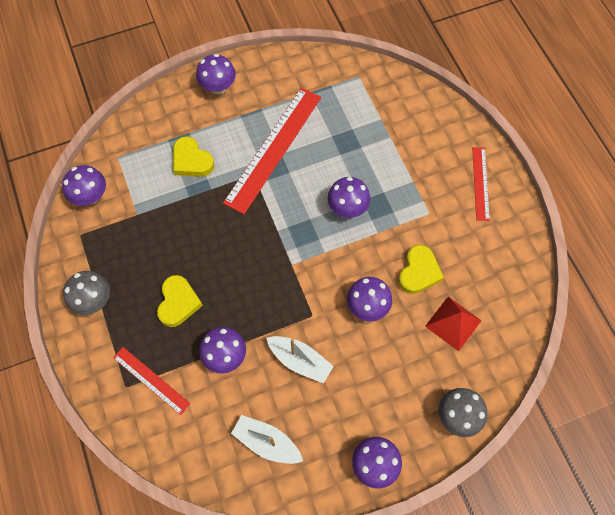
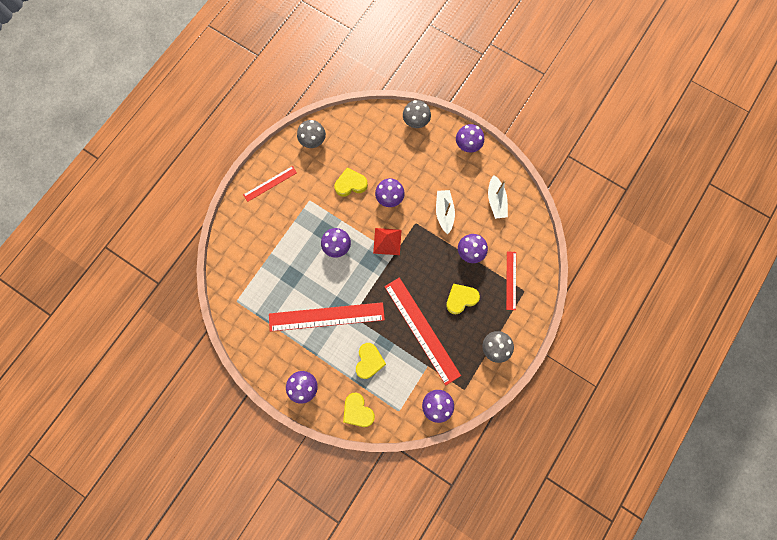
camera: 125 degrees left, 10 degrees up
red pyramid [425,297,481,351] -> red pyramid moved to [373,228,402,255]
none -> grey mushroom [297,120,326,148]
none -> yellow heart [343,393,375,427]
none -> red ruler [384,277,461,385]

